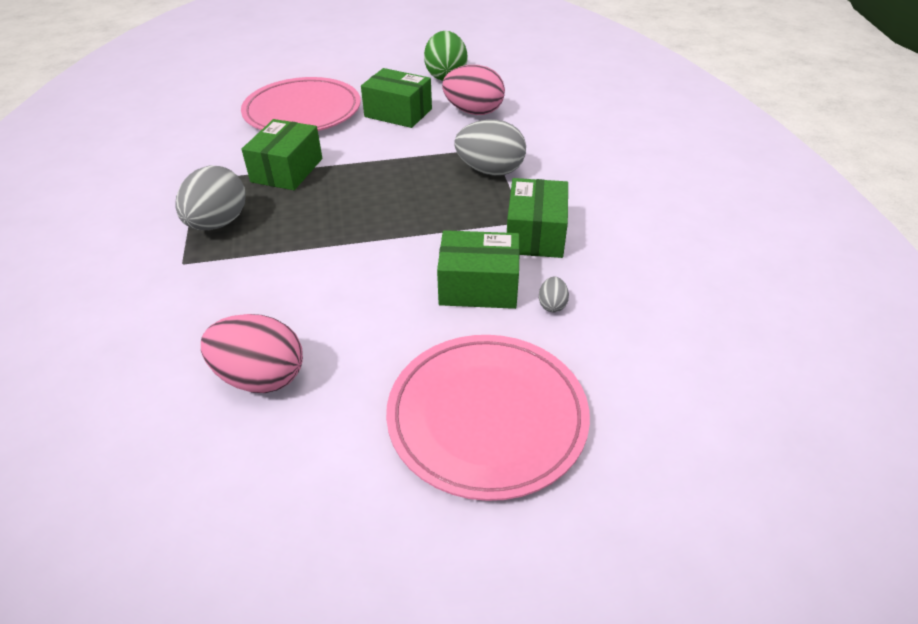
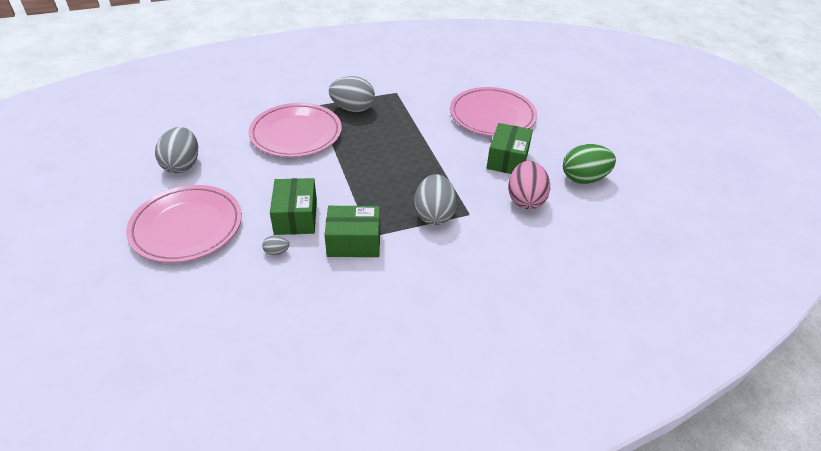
camera: 80 degrees right, 0 degrees up
pink egg [201,314,303,393] -> none
green box [241,119,322,190] -> none
none -> grey egg [155,127,198,173]
none -> pink plate [248,103,342,157]

